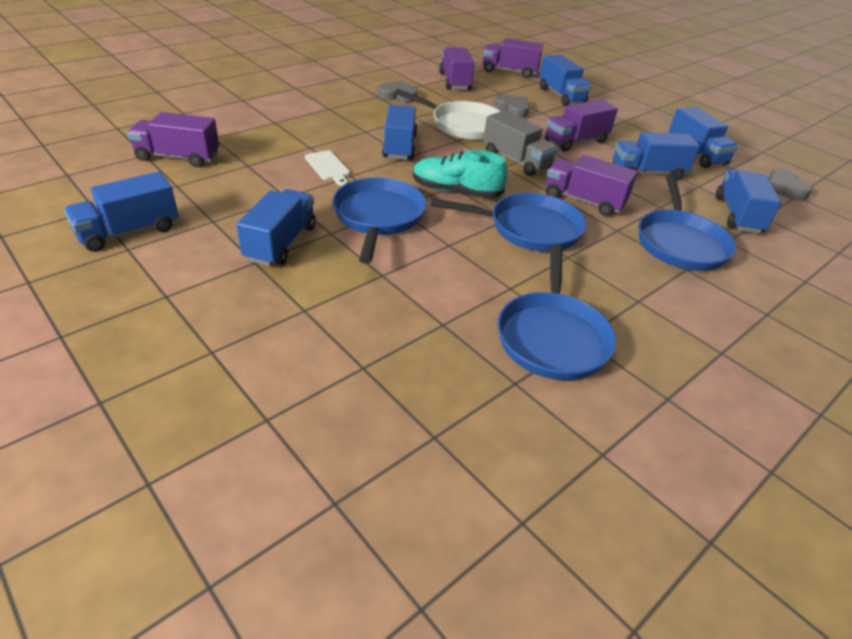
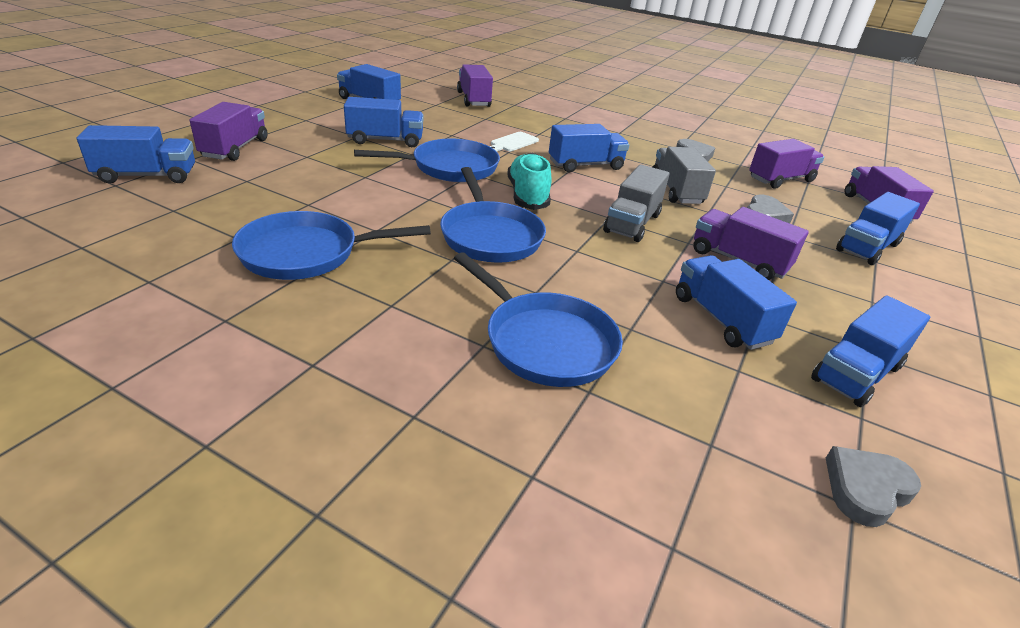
camera: 70 degrees right, 5 degrees down
white pan [395,89,501,140] -> grey truck [653,147,716,204]
purple truck [546,155,637,216] -> purple truck moved to [190,102,268,161]
blue pan [638,175,736,271] -> blue pan turned 120 degrees counterclockwise [454,252,623,387]
blue truck [716,169,782,233] -> blue truck moved to [77,125,195,183]

